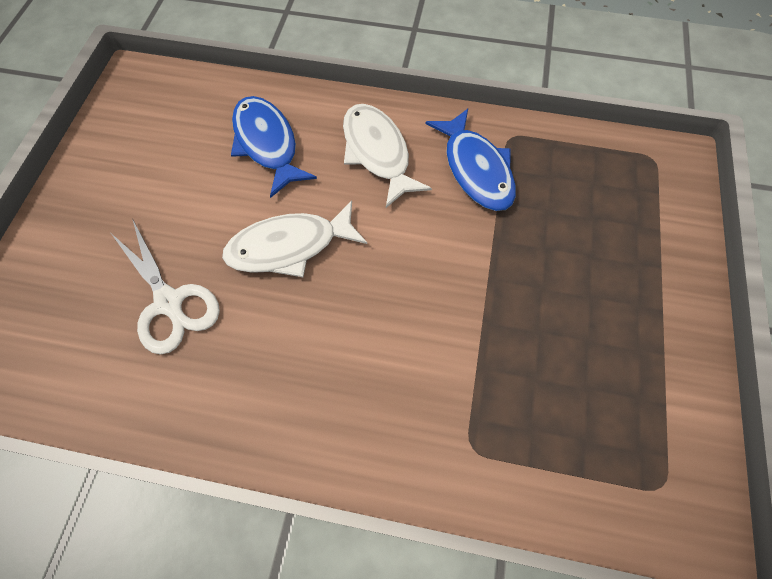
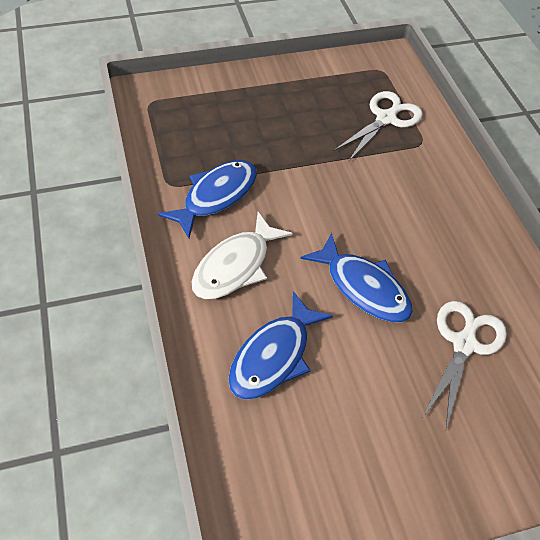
camera: 120 degrees left, 10 degrees down
white fish [222,200,367,277] -> blue fish [300,233,413,322]
none -> white scissors [334,91,423,161]

